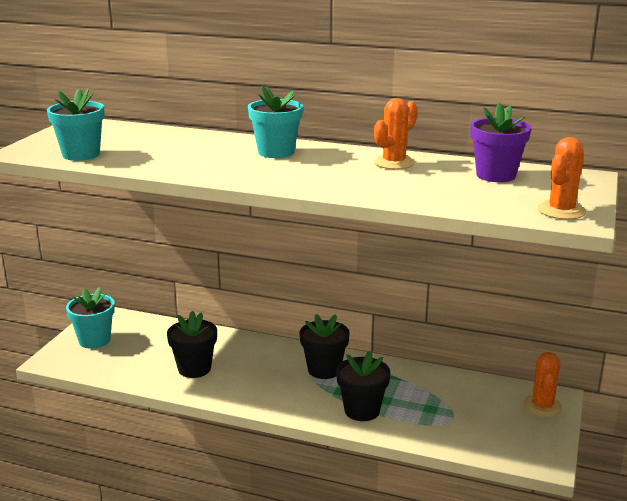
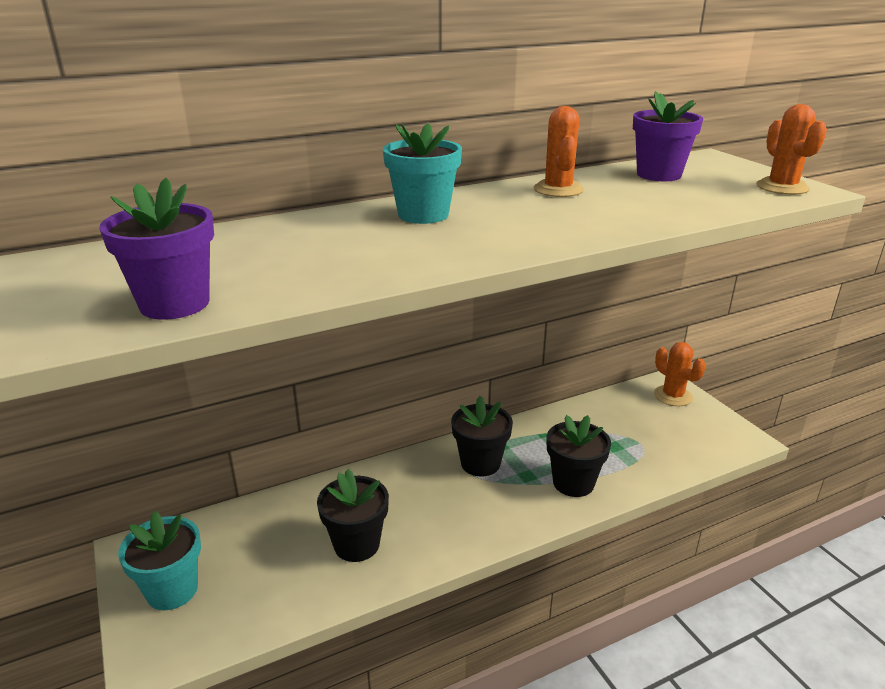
camera: 45 degrees left, 5 degrees up
turquoise flower pot [47,88,105,161] -> purple flower pot [99,178,214,320]

